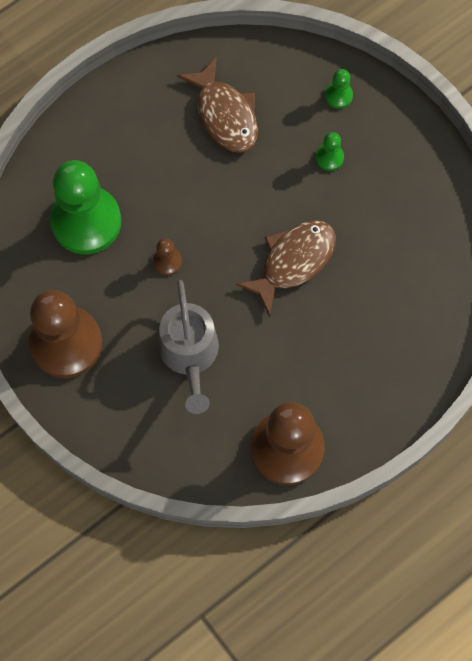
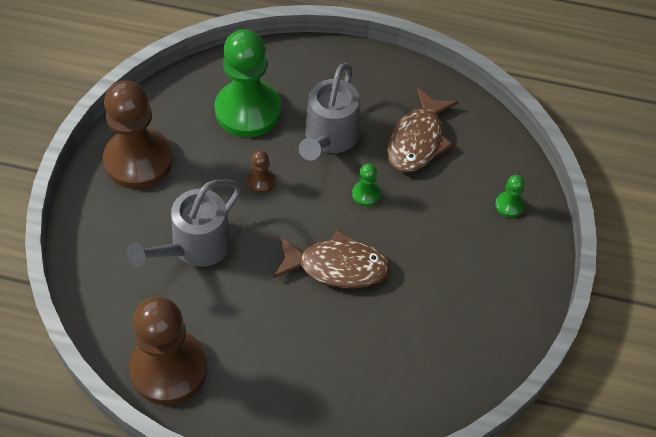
camera: 50 degrees right, 15 degrees down
green pawn [316,132,344,171] -> green pawn moved to [352,164,381,206]
none -> grey watering can [299,63,360,161]

